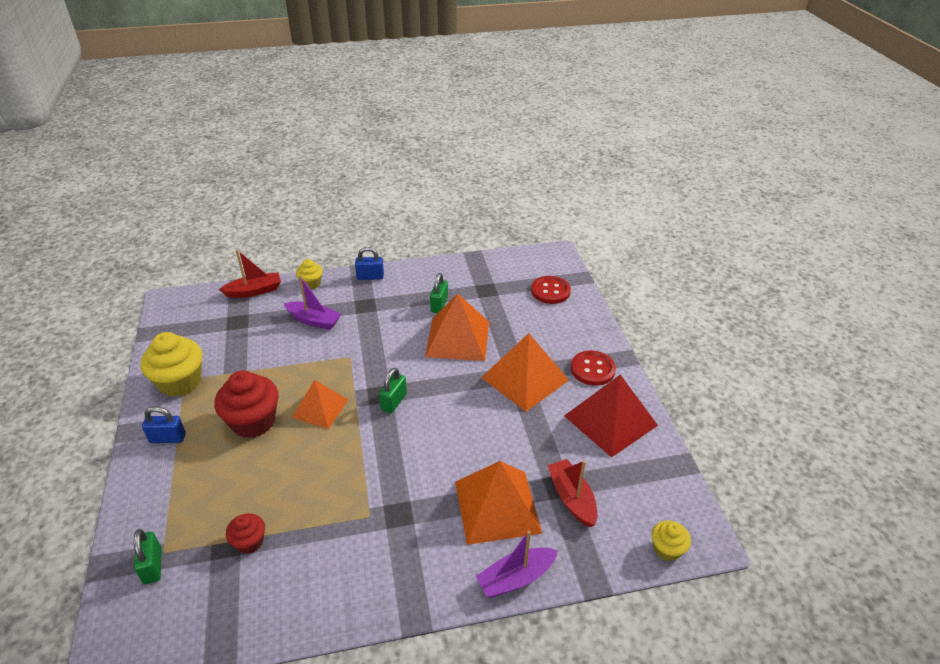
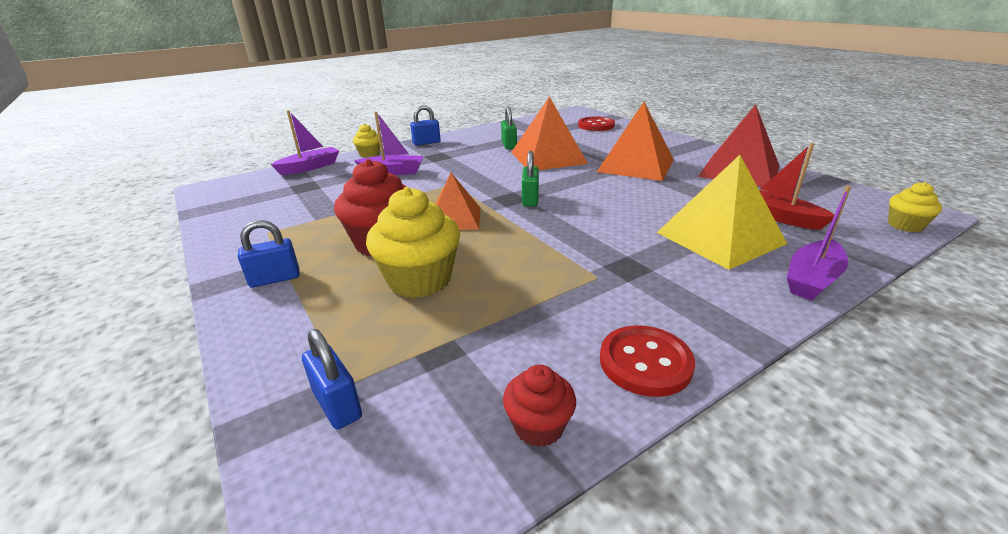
camera: 20 degrees left, 10 degrees down
green padlock [134,529,162,584] -> blue padlock [302,329,362,429]
yellow cupcake [140,332,202,397] -> yellow cupcake moved to [366,187,460,298]
red boat [219,250,281,298] -> purple boat [271,110,339,175]
red cupcake [226,513,265,554] -> red cupcake moved to [503,365,576,447]
orange pyramid [455,461,542,545] -> yellow pyramid [657,155,787,270]
red button [571,351,616,386] -> red button moved to [600,325,695,397]

